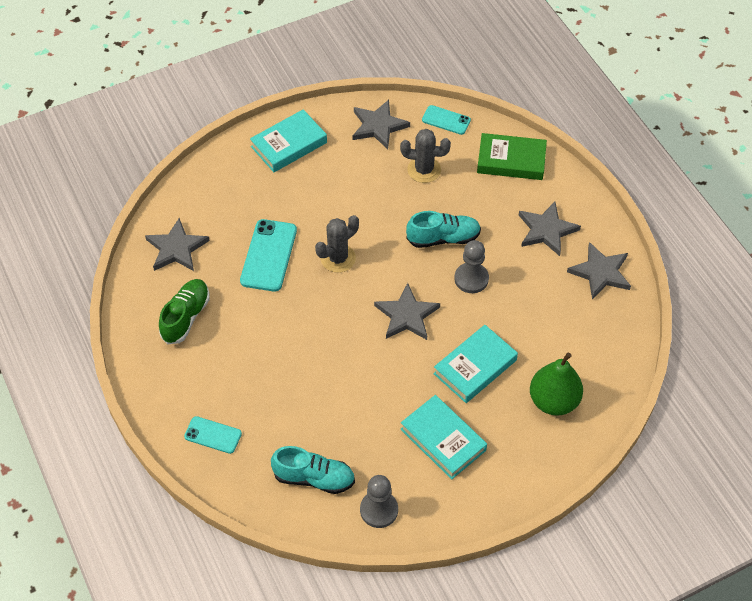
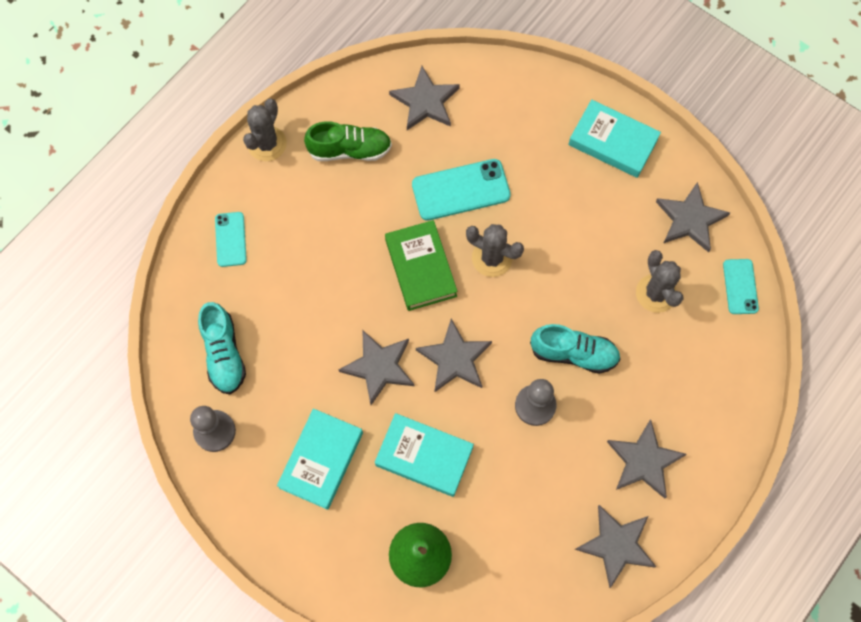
camera: 65 degrees right, 15 degrees up
turquoise shoe [406,211,481,248] -> turquoise shoe turned 45 degrees counterclockwise [530,324,621,374]
green book [477,133,547,180] -> green book moved to [385,220,458,311]
none -> grey cactus [243,98,287,161]
none -> grey star [339,330,414,405]

